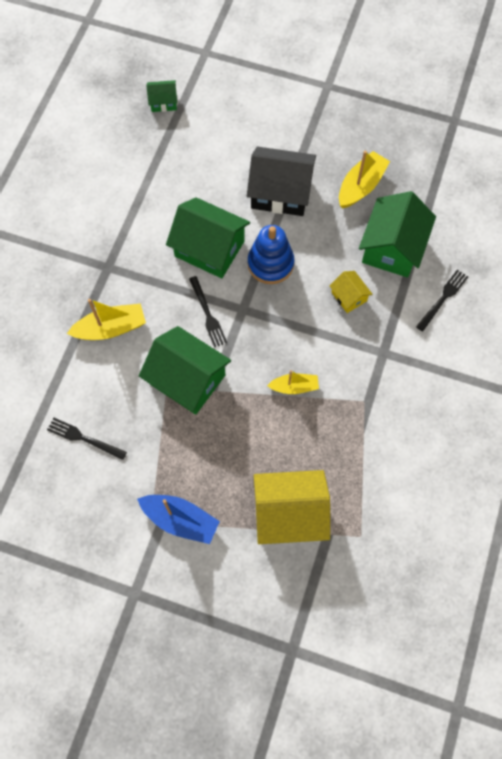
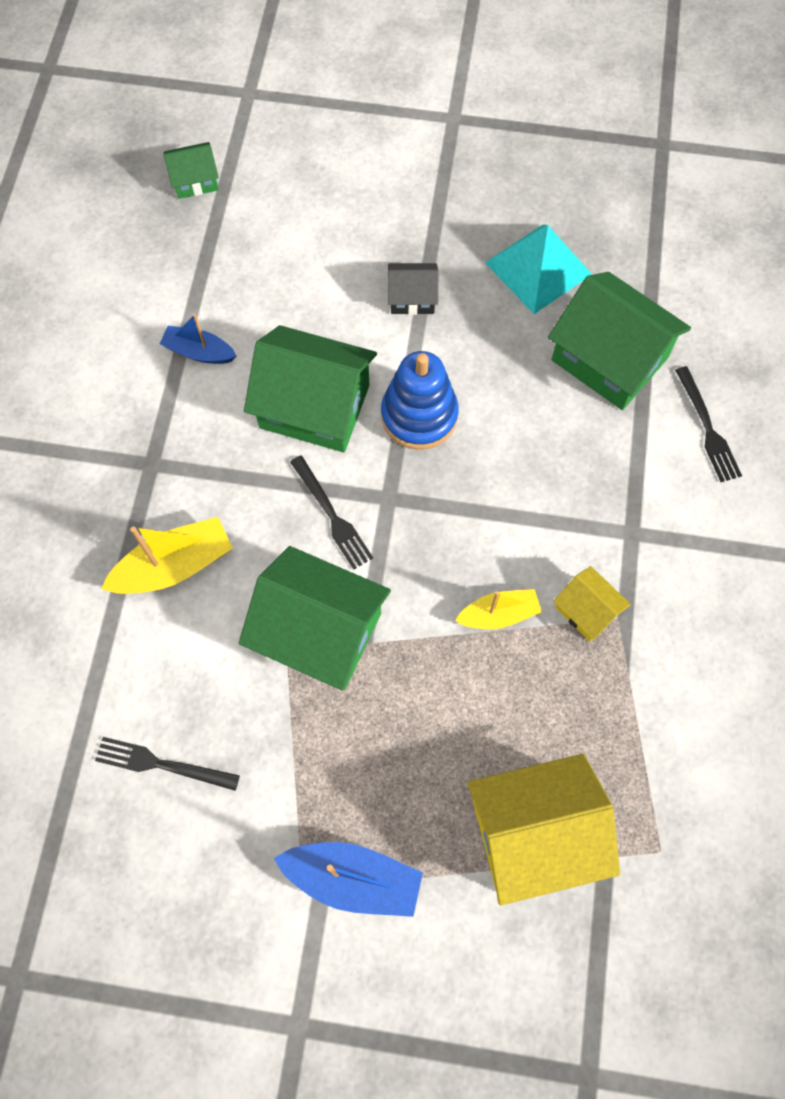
camera: 10 degrees left, 0 degrees up
black house [247,146,316,216] -> black house [388,263,438,315], size x0.50
yellow house [329,271,373,313] -> yellow house moved to [553,566,631,641]
yellow boat [339,151,390,208] -> turquoise pyramid [485,224,592,314]
green house [359,191,436,278] -> green house turned 60 degrees counterclockwise [548,272,691,410]
black fork [416,270,468,331] -> black fork turned 135 degrees clockwise [675,366,742,482]
none -> blue boat [159,314,236,364]

